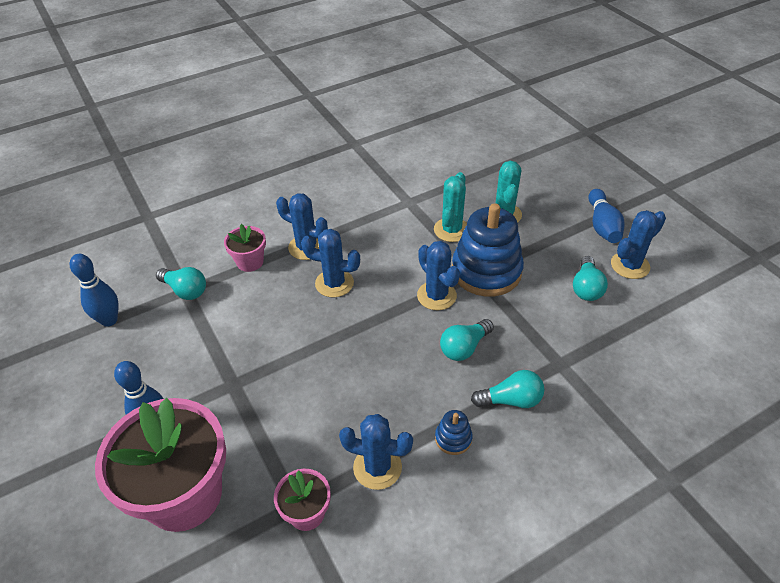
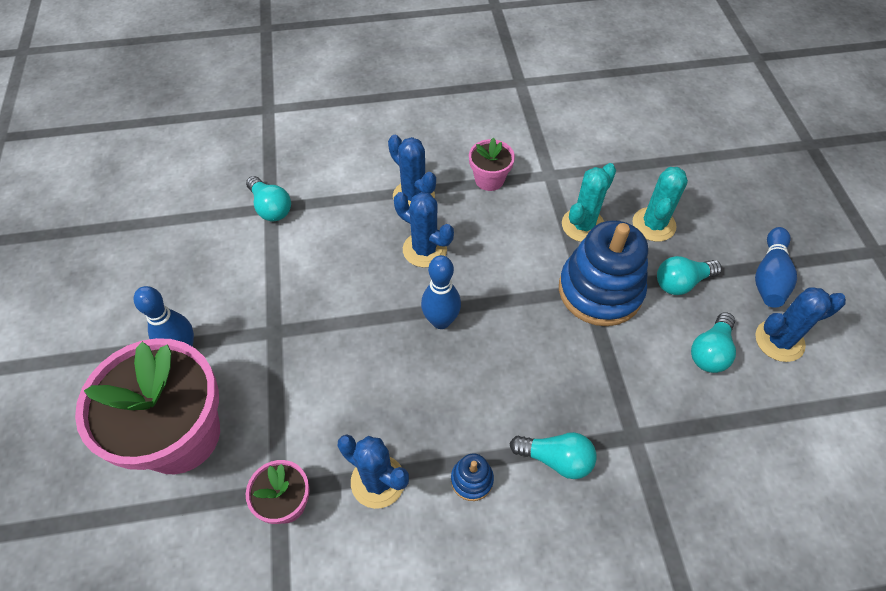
camera: 20 degrees right, 10 degrees up
blue bowling pin [70,254,119,327] -> blue bowling pin moved to [421,255,461,329]
pink flower pot [224,224,266,272] -> pink flower pot moved to [469,137,515,191]
blue cactus [417,241,460,310] -> none
turquoise light bulb [440,319,494,361] -> turquoise light bulb moved to [657,256,722,295]

